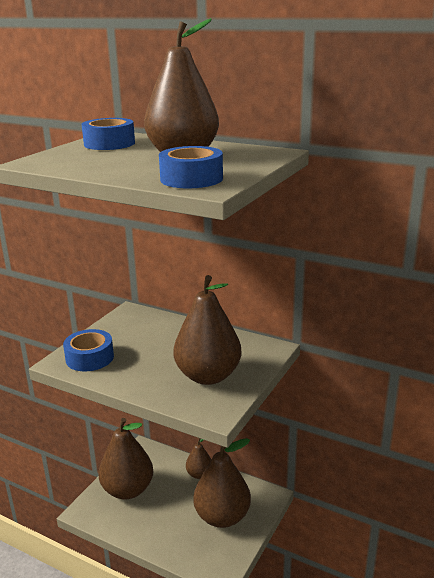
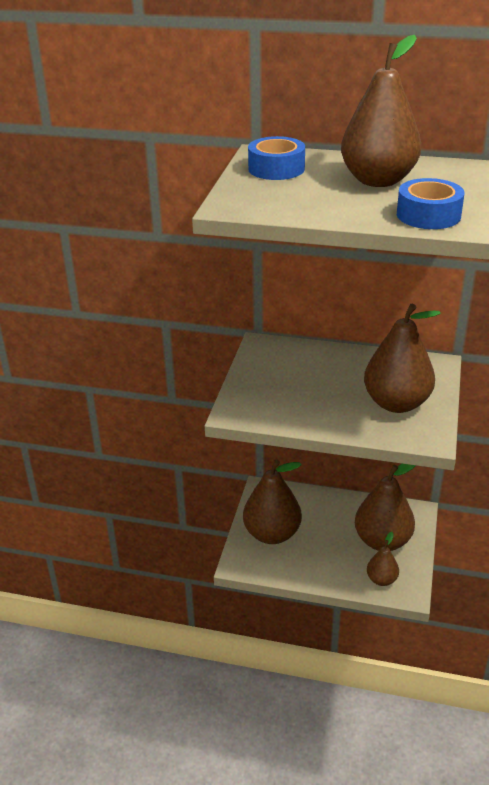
camera: 15 degrees left, 10 degrees up
blue tape [63,329,114,371] -> none
brown pear [186,438,211,479] -> brown pear moved to [367,532,399,586]

